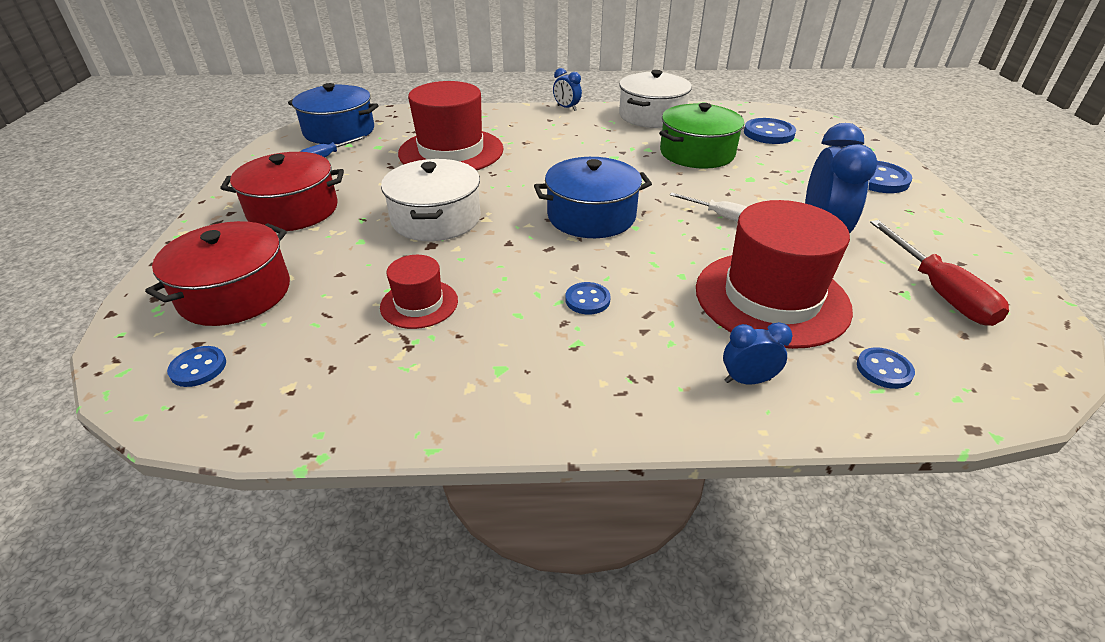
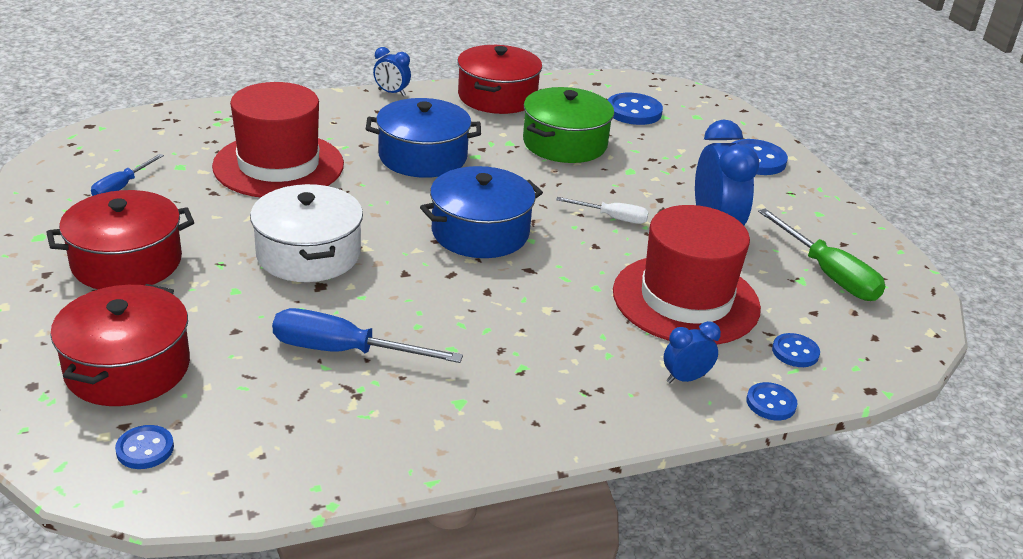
camera: 20 degrees left, 5 degrees down
blue pot [288,83,378,144] -> blue pot moved to [366,98,481,178]
red hat [380,255,458,329] -> blue screwdriver [272,308,463,363]
blue button [565,282,611,314] -> blue button moved to [746,382,797,420]
white pot [619,70,692,128] -> red pot [457,45,542,114]
red screwdriver [870,220,1009,326] -> green screwdriver [758,209,885,301]

